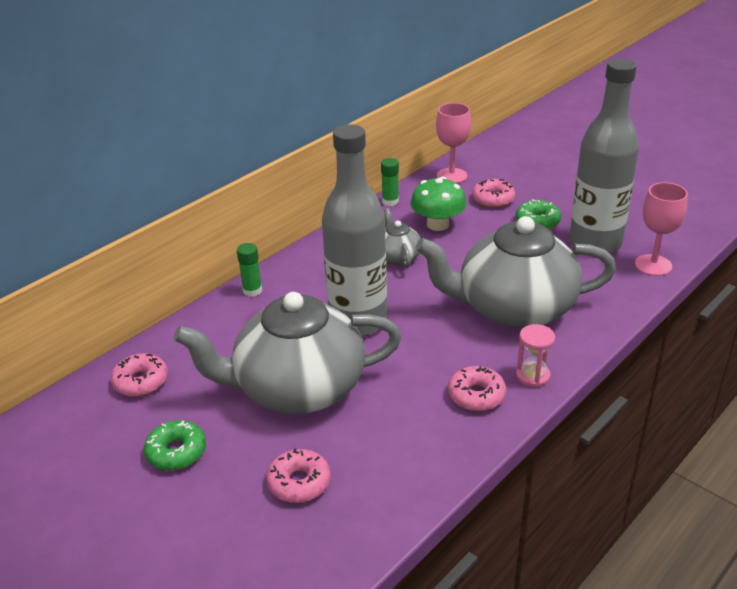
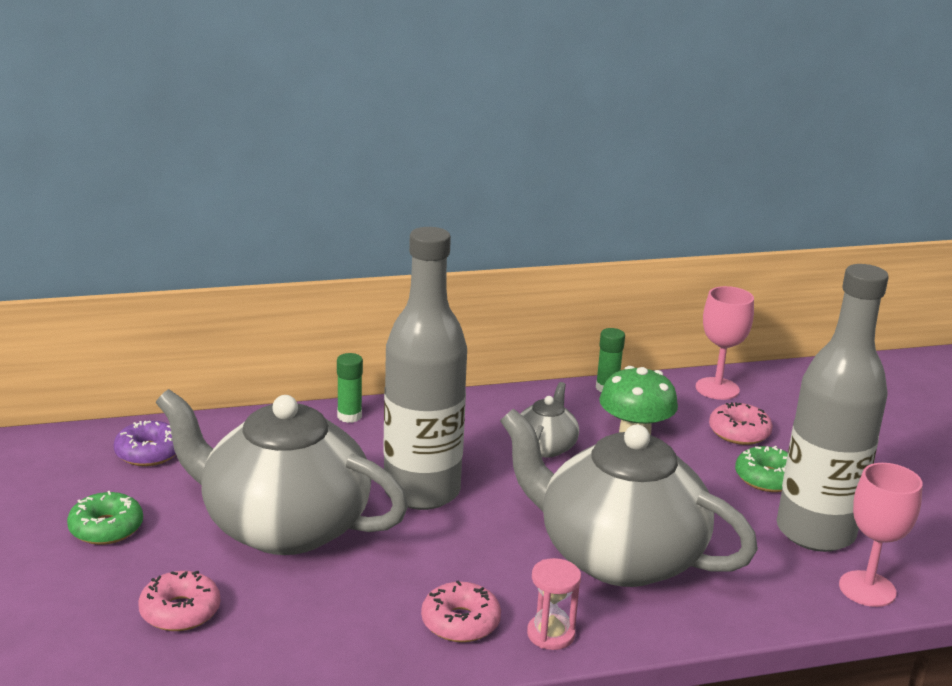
camera: 30 degrees right, 10 degrees down
pink donut [111,353,168,397] -> purple donut [114,421,176,466]

